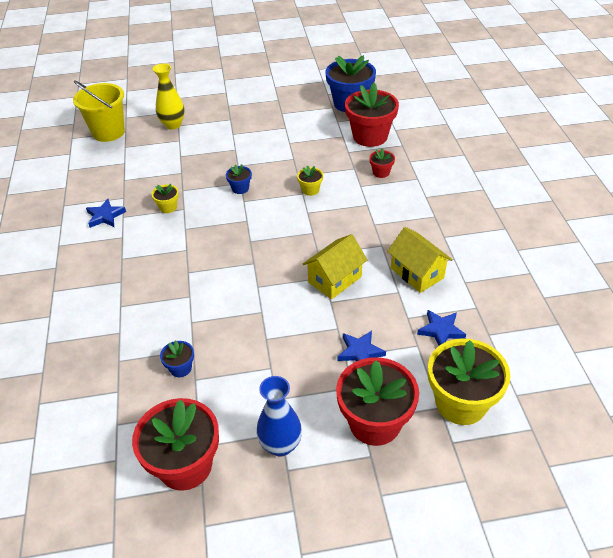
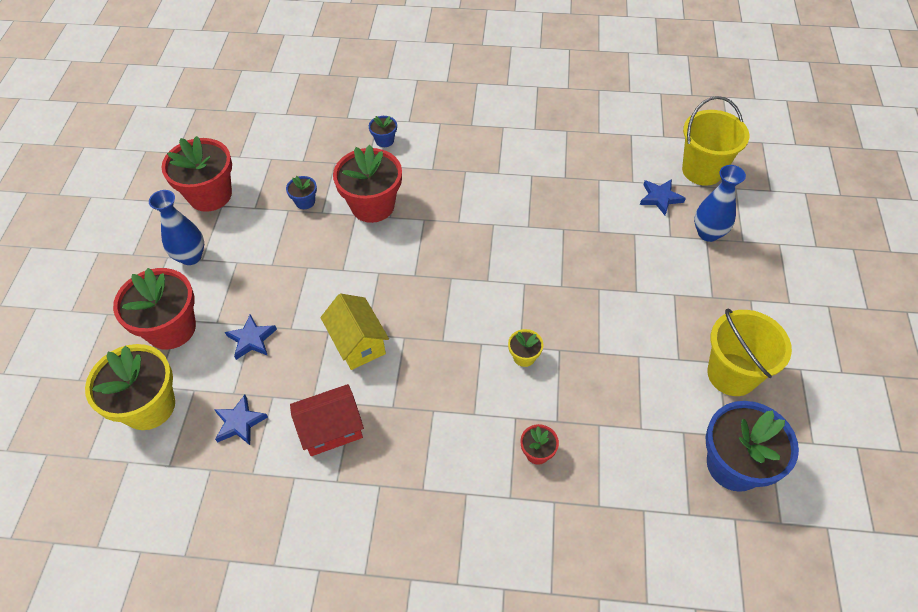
camera: 105 degrees right, 10 degrees up
blue star [86,199,126,228] -> blue star moved to [640,179,686,215]
yellow flower pot [151,184,179,213] -> none
yellow vase [153,64,185,130] -> blue vase [694,165,746,242]
blue flower pot [226,164,252,194] -> blue flower pot moved to [369,116,397,147]
red flower pot [345,83,399,147] -> red flower pot moved to [333,145,402,223]
yellow house [387,227,453,293] -> red house [290,384,364,456]
none -> yellow bucket [707,309,792,396]

